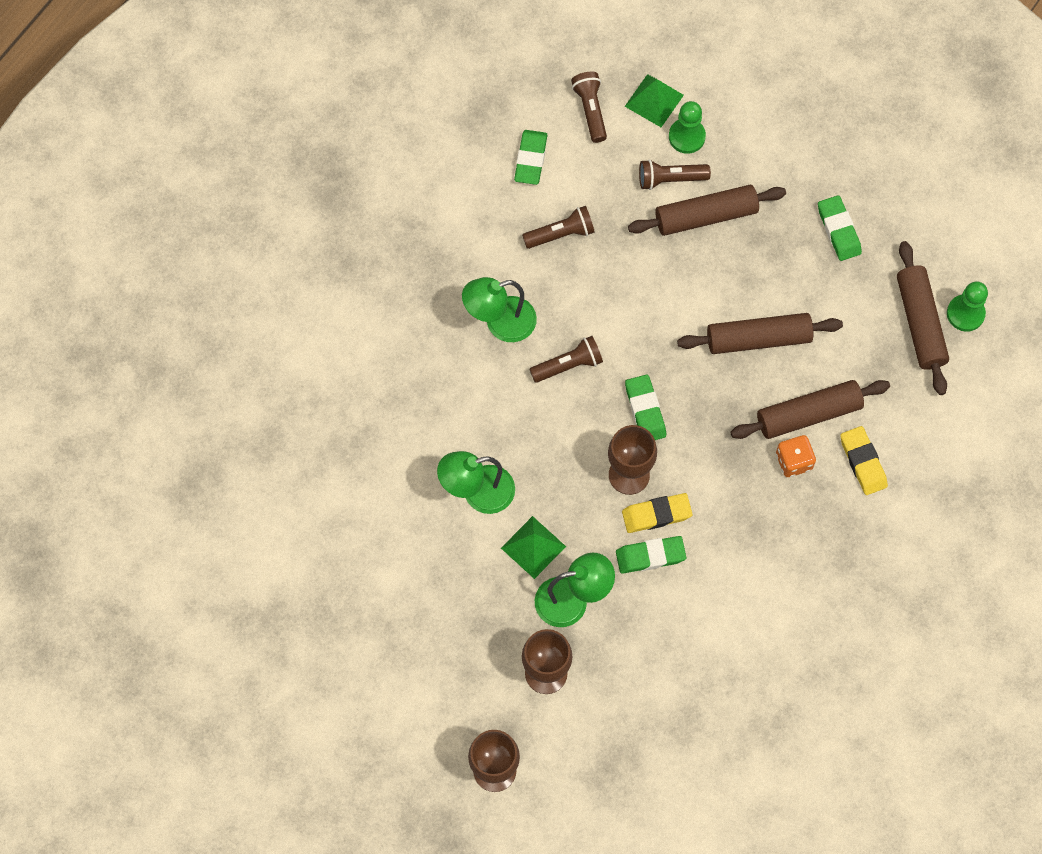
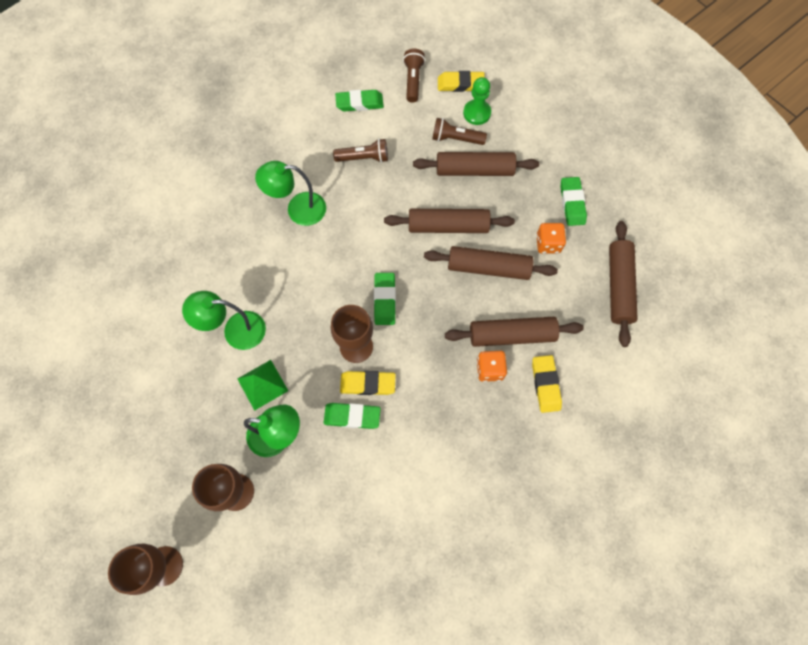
camera: 15 degrees right, 0 degrees up
green eraser [514,130,547,185] -> green eraser turned 60 degrees clockwise [335,90,384,112]
brown flashlight [529,336,603,383] -> none
green pyramid [625,74,684,127] -> yellow eraser [438,71,485,92]
green pawn [947,282,988,332] -> none
none -> brown rolling pin [384,209,515,233]
none -> orange dice [536,223,566,254]

